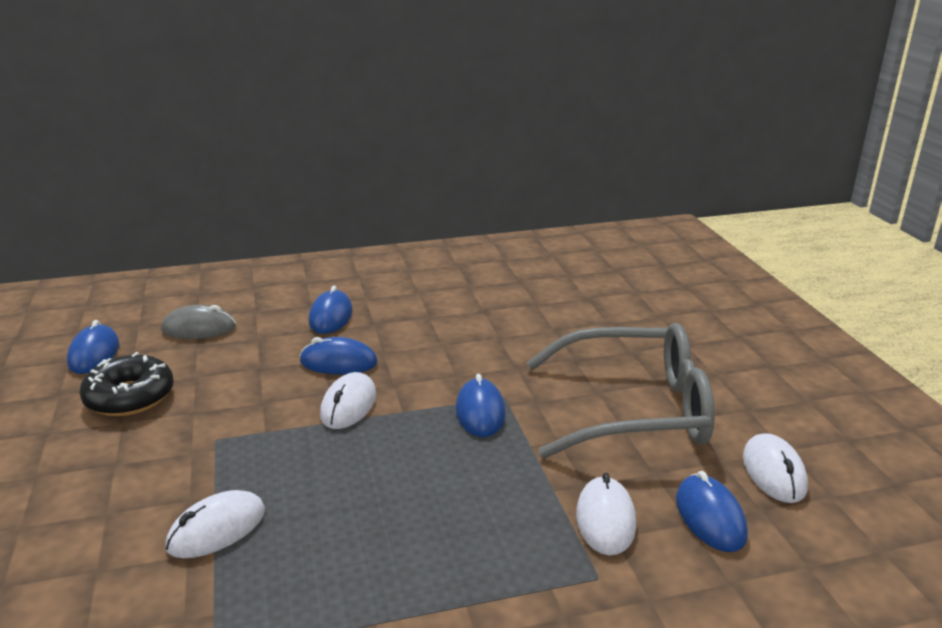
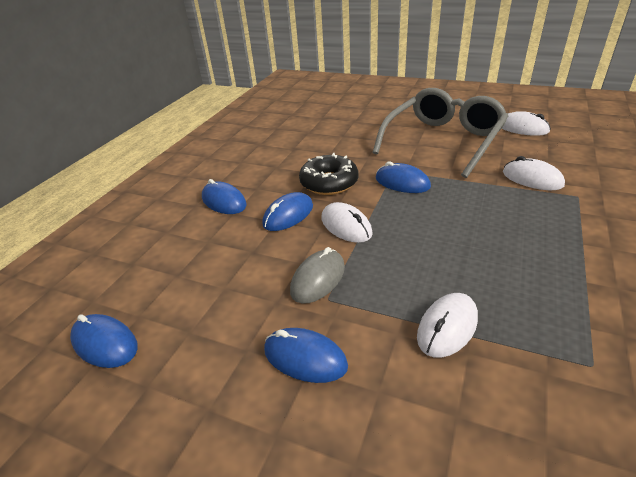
camera: 50 degrees left, 10 degrees up
black donut [80,352,174,416] -> black donut moved to [299,153,358,195]
grey mouse [161,305,236,339] -> grey mouse moved to [290,247,345,304]
white mouse [165,490,265,558] -> white mouse turned 45 degrees clockwise [417,293,478,358]
blue mouse [676,471,748,552] -> blue mouse moved to [264,328,348,383]

